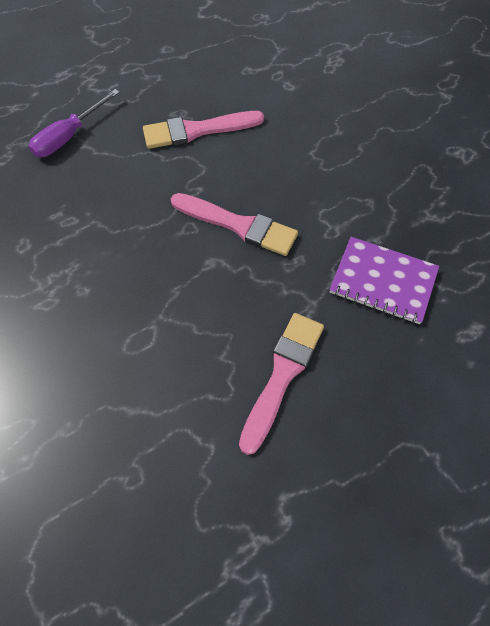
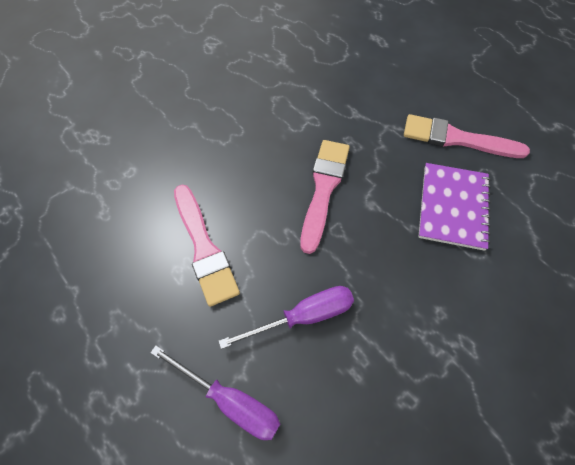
camera: 100 degrees left, 0 degrees up
purple notebook [330,237,439,324] -> purple notebook moved to [418,163,491,251]
none -> purple screwdriver [218,286,354,349]

